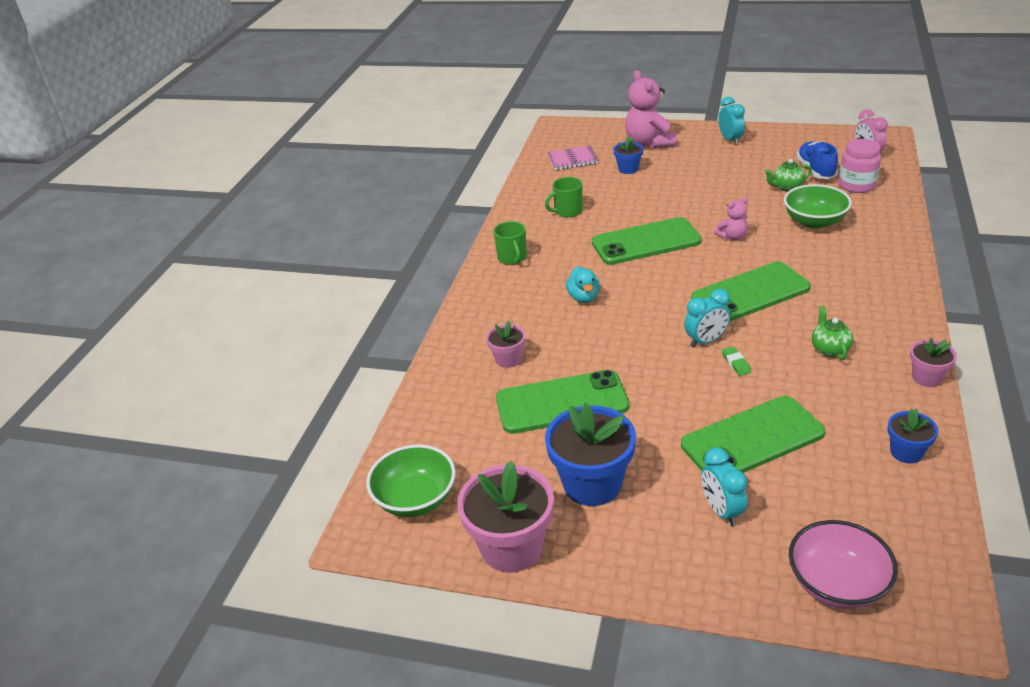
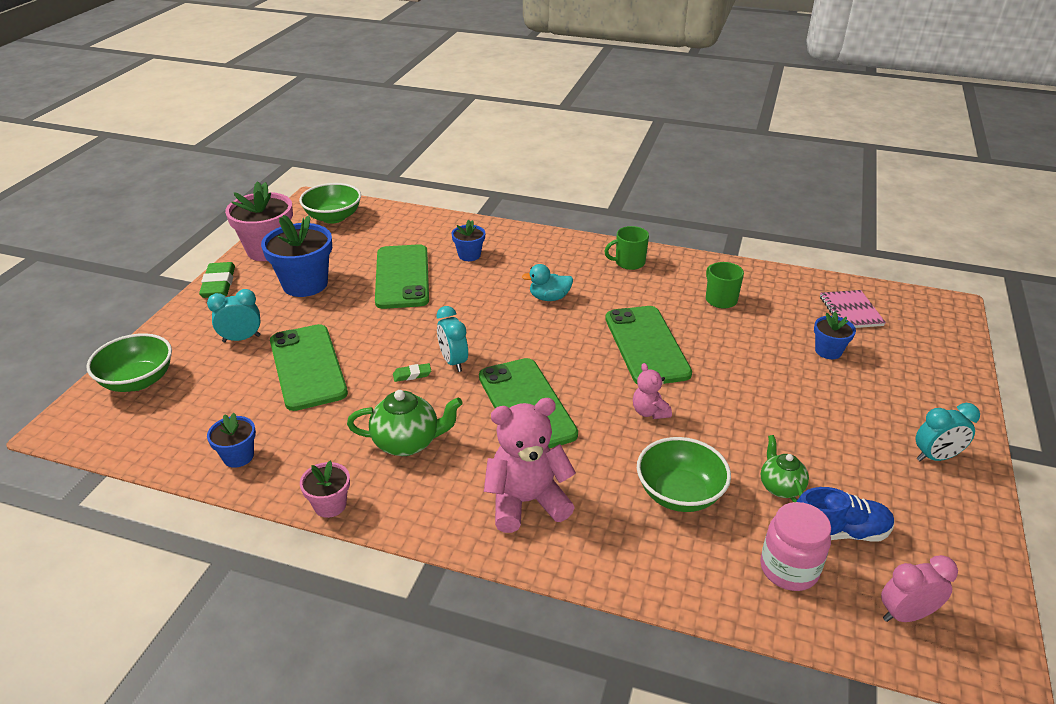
camera: 90 degrees right, 0 degrees up
pink flower pot [486,321,525,368] -> blue flower pot [451,220,485,261]
pink teddy bear [625,70,676,149] -> pink teddy bear moved to [484,398,576,533]
pink bowl [789,520,898,609] -> green bowl [86,333,172,392]
green teapot [812,305,853,360] -> green teapot [347,390,463,456], size x1.55
none -> green eraser [199,262,235,298]

